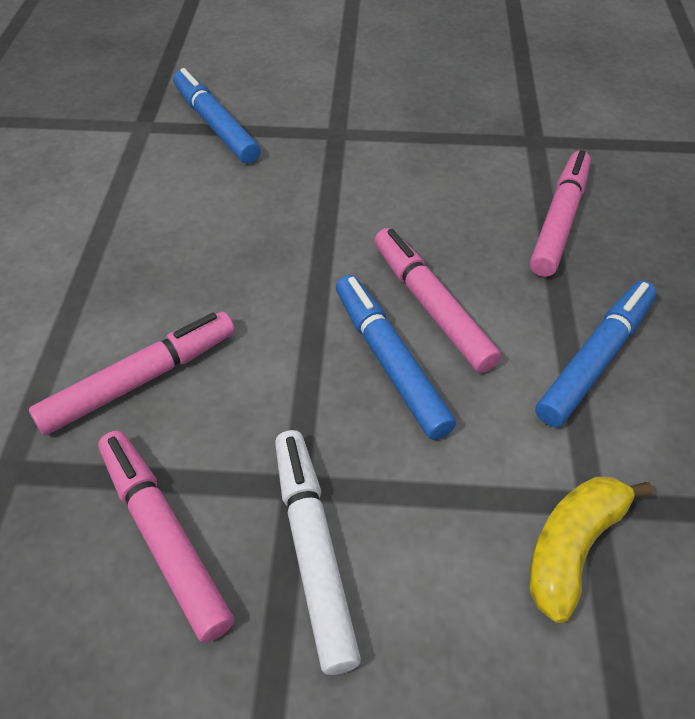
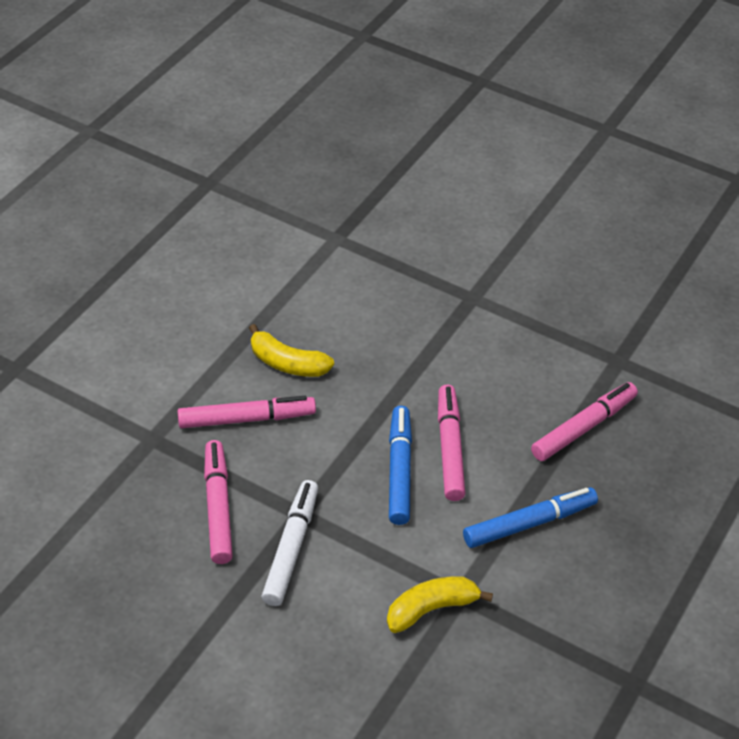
camera: 25 degrees right, 5 degrees down
blue marker [173,68,261,164] -> none
none -> yellow banana [249,324,334,377]

